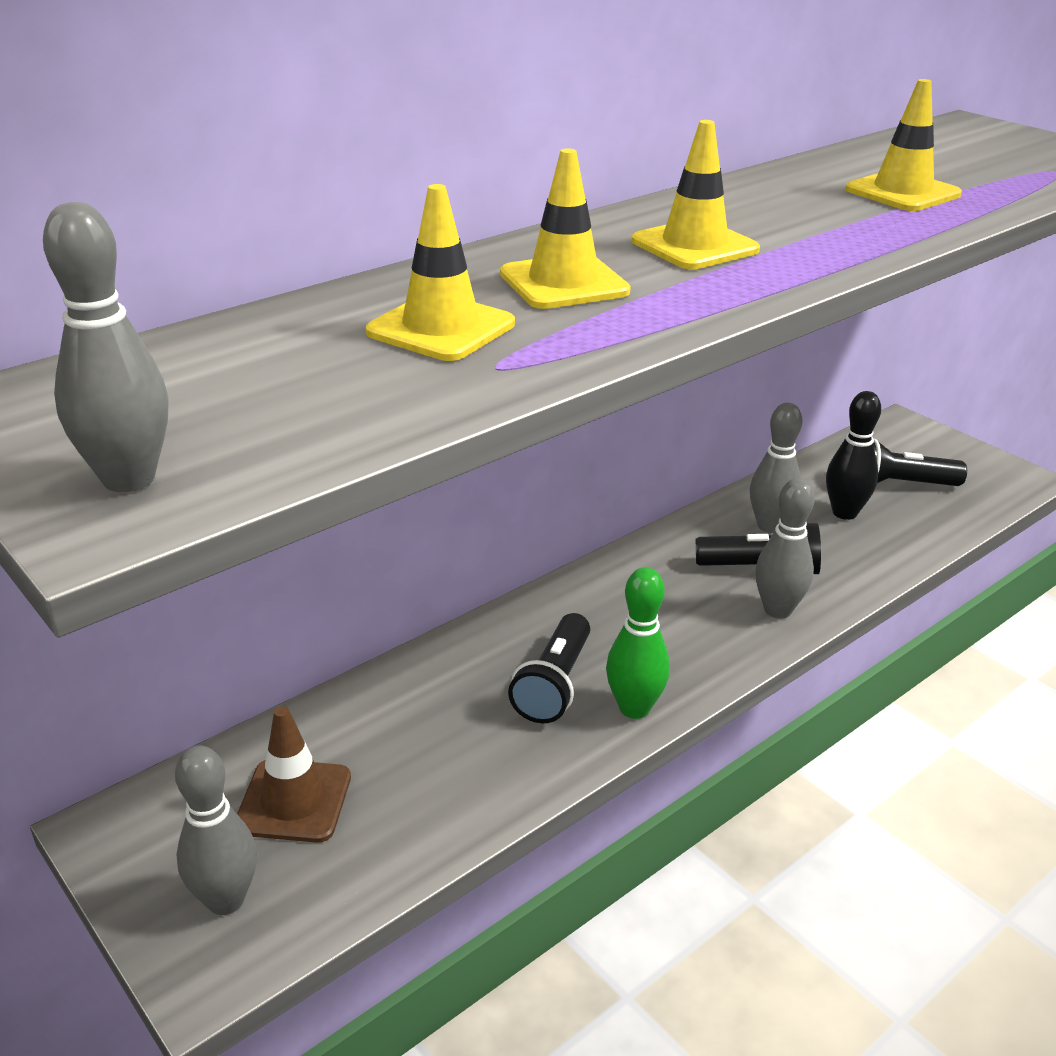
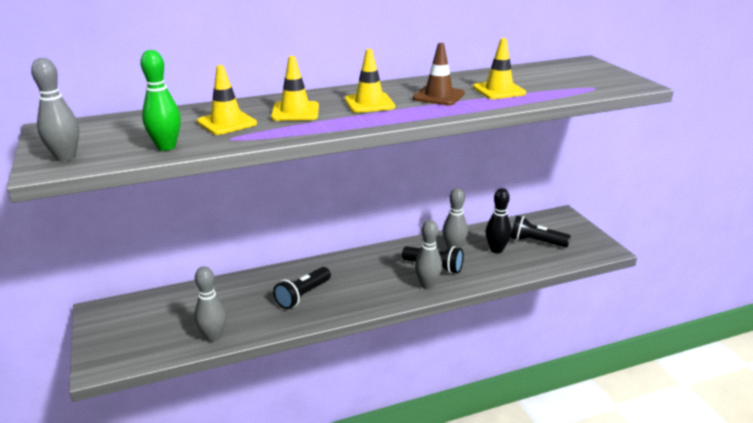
camera: 20 degrees right, 5 degrees down
grey bowling pin [175,745,257,915] -> grey bowling pin moved to [195,266,226,342]
brown traffic cone [237,706,351,843] -> brown traffic cone moved to [413,43,465,106]
green bowling pin [606,567,670,719] -> green bowling pin moved to [140,50,181,151]

